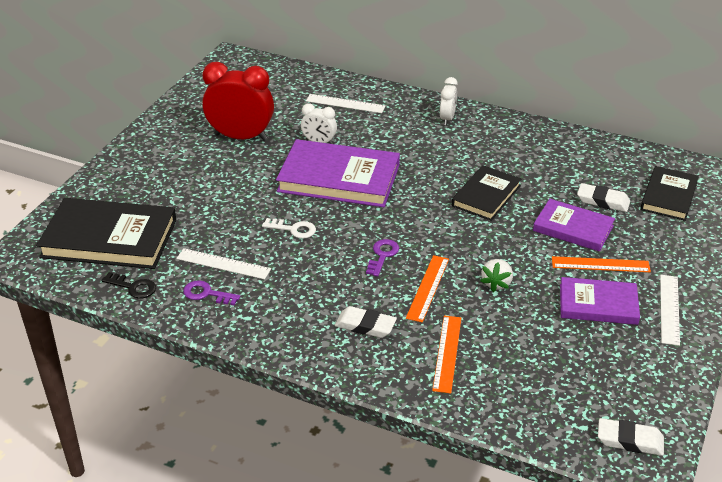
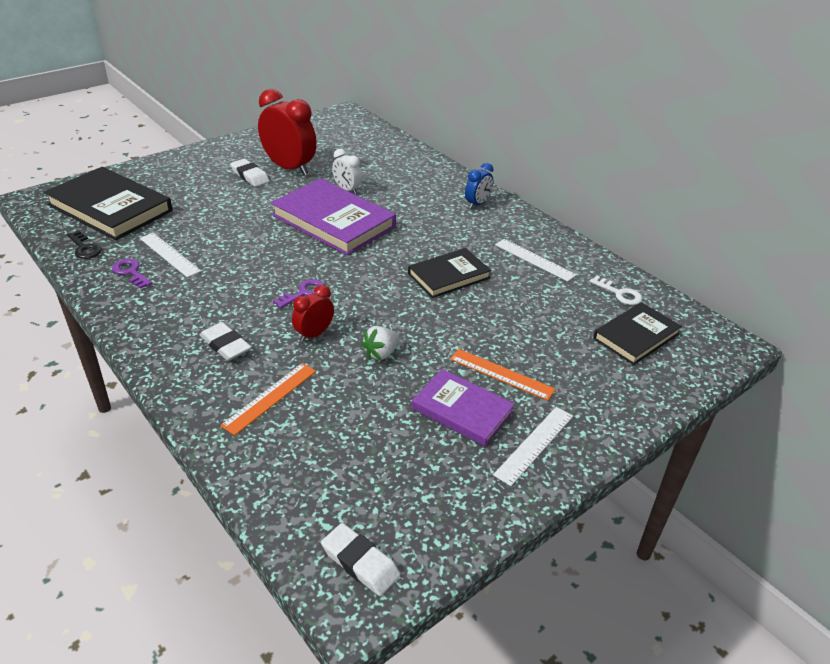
camera: 25 degrees right, 0 degrees up
white key [262,218,316,239] -> white key moved to [589,276,642,305]
white ruler [306,94,385,113] -> white ruler moved to [495,239,576,282]
orange ruler [406,255,449,323] -> red clock [292,285,334,342]
white clock [440,77,458,125] -> blue clock [465,163,494,209]
purple book [533,199,615,252] -> none
white eraser [577,183,630,212] -> white eraser moved to [230,159,269,187]

